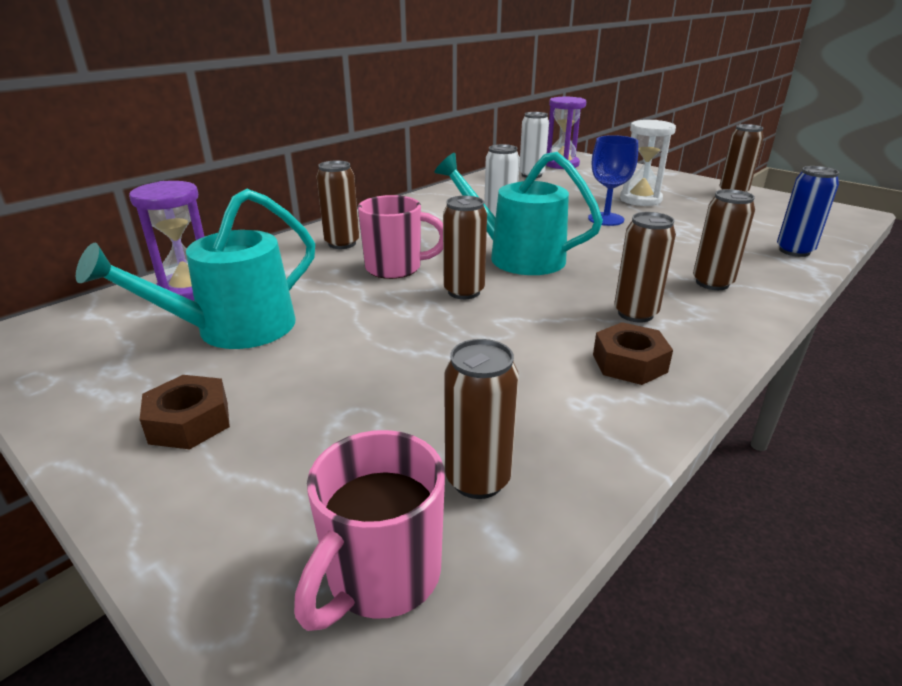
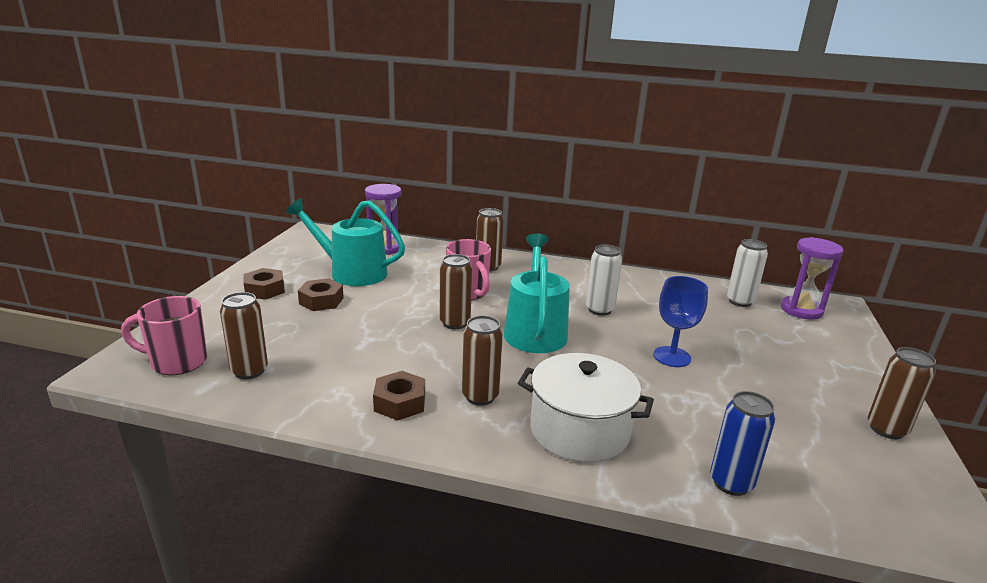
camera: 60 degrees right, 5 degrees down
white hourglass [620,120,676,206] -> none
brown can [693,189,755,290] -> white pot [518,353,654,463]
none -> brown nut [298,278,344,311]

